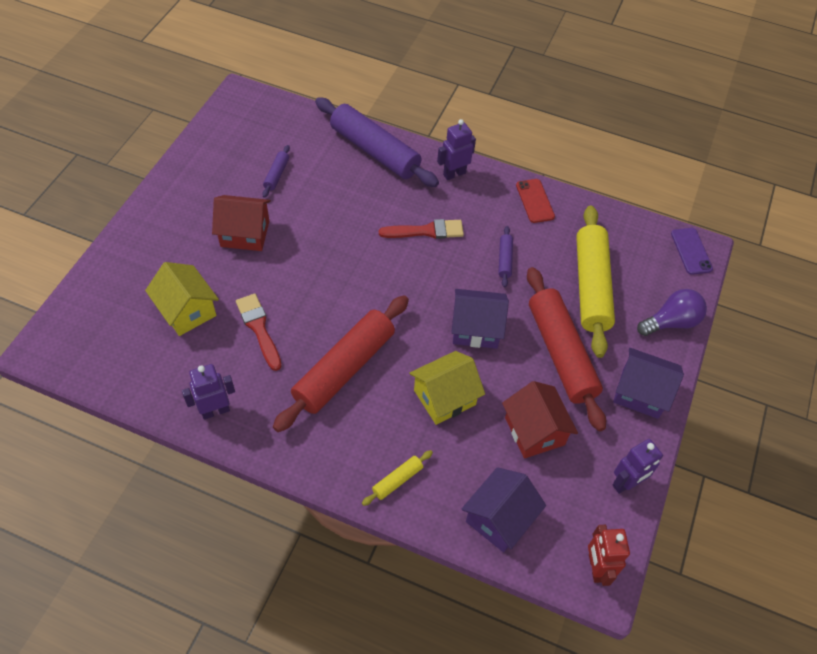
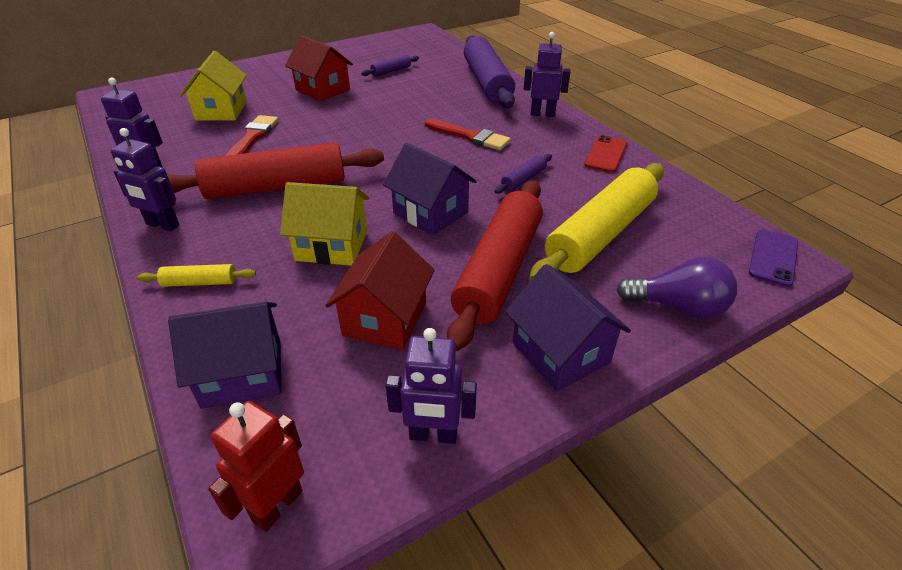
camera: 40 degrees right, 15 degrees down
none -> purple robot [111,128,179,231]

